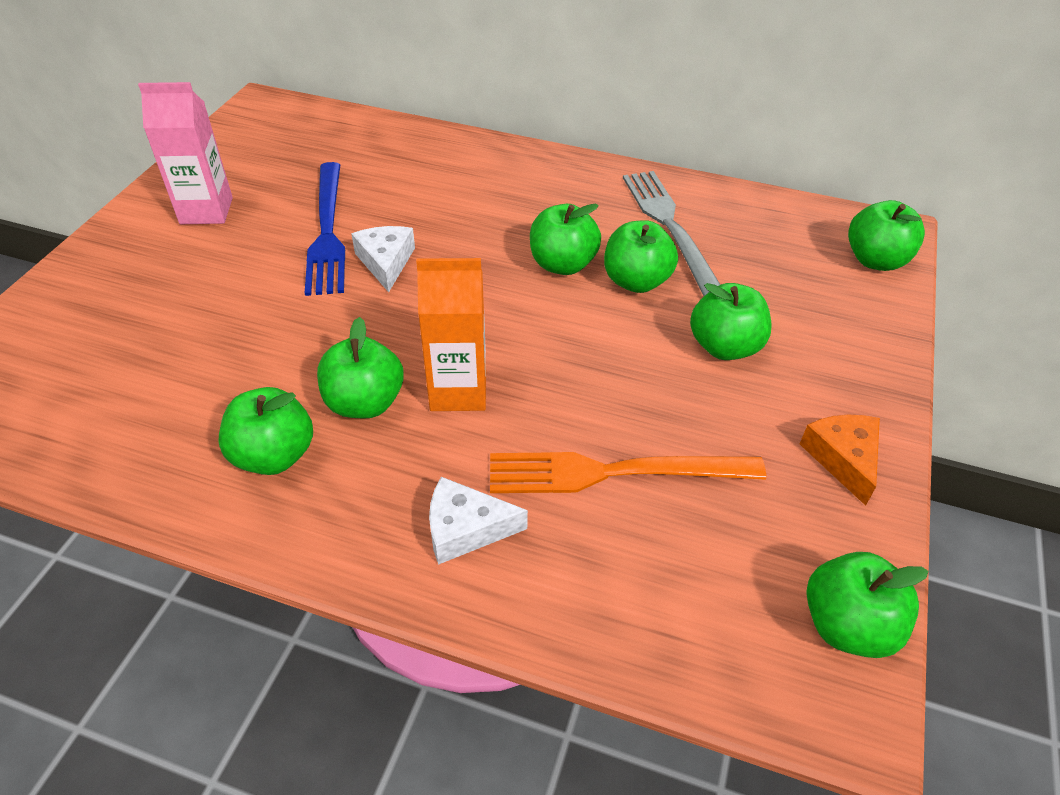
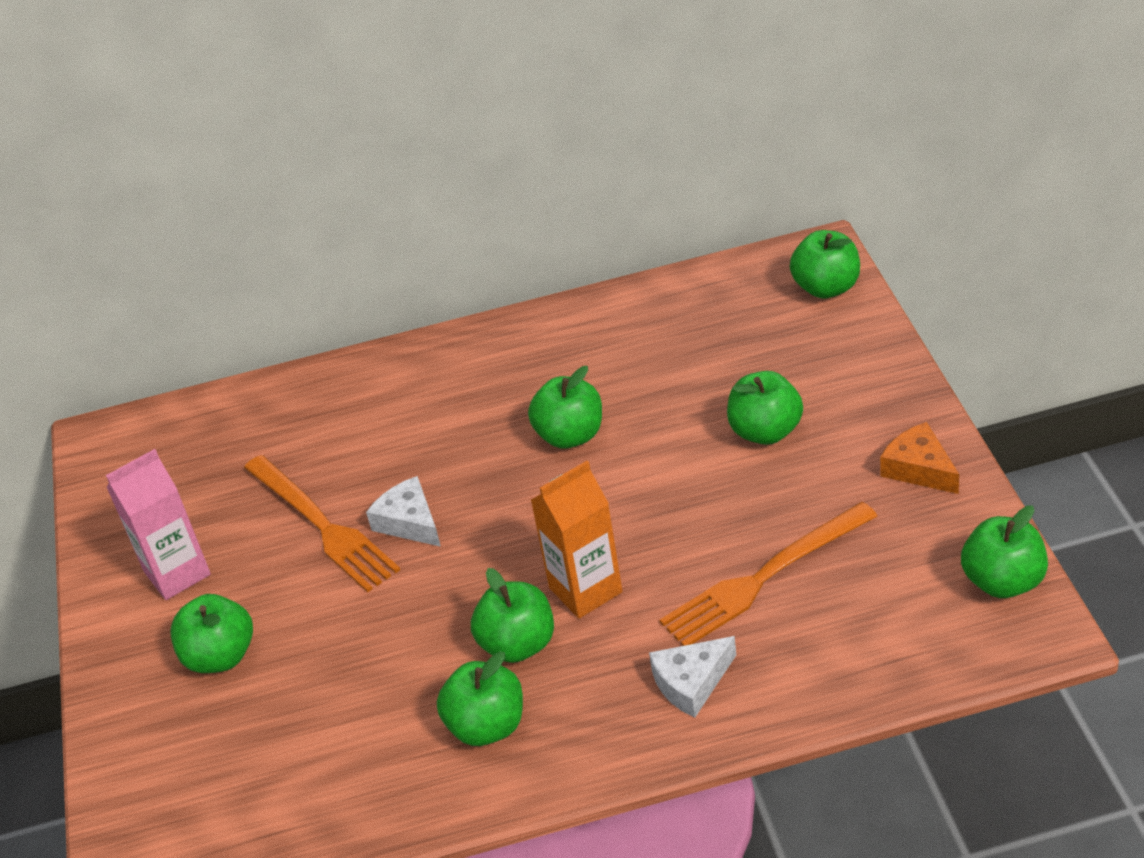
camera: 25 degrees left, 5 degrees down
blue fork [305,162,345,296] -> orange fork [244,455,400,593]
green apple [604,220,678,293] -> green apple moved to [170,594,253,673]
grey fork [623,171,720,296] -> none

